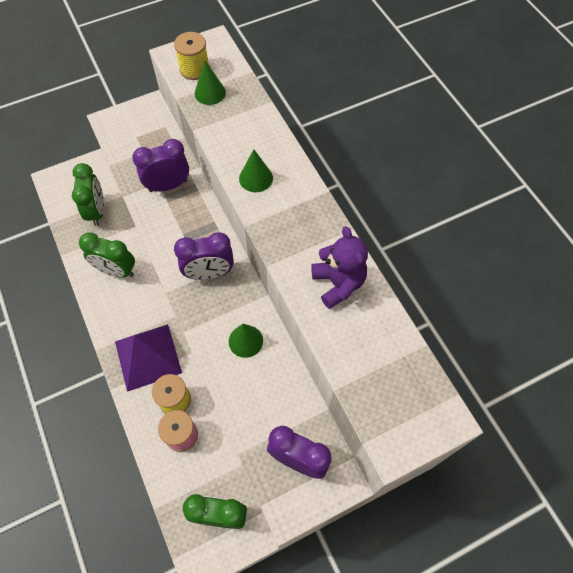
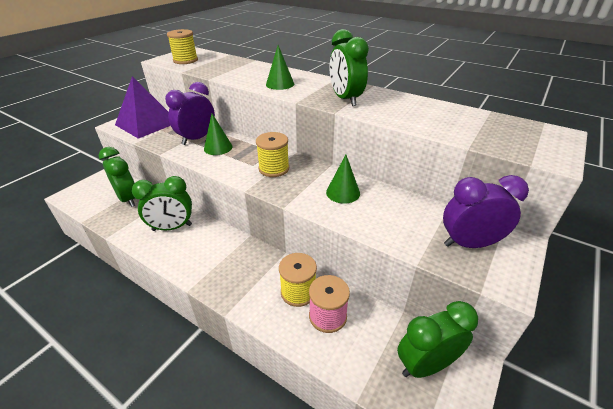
camera: 30 degrees left, 25 degrees down
purple pyramid [115,324,182,392] -> purple pyramid moved to [115,76,171,139]
purple clock [174,232,234,280] -> yellow spool [256,132,289,177]
green cone [195,61,226,105] -> green cone moved to [204,114,233,155]
purple teddy bear [311,226,368,309] -> none
none -> green clock [330,29,369,106]

